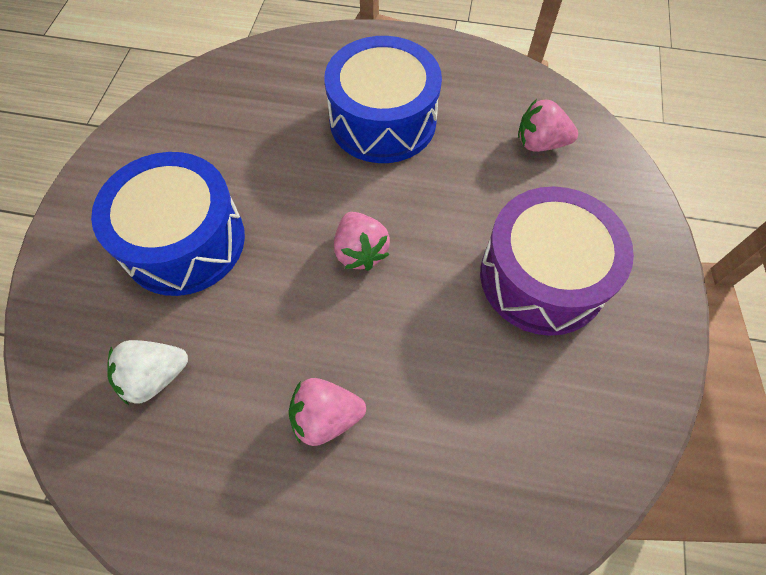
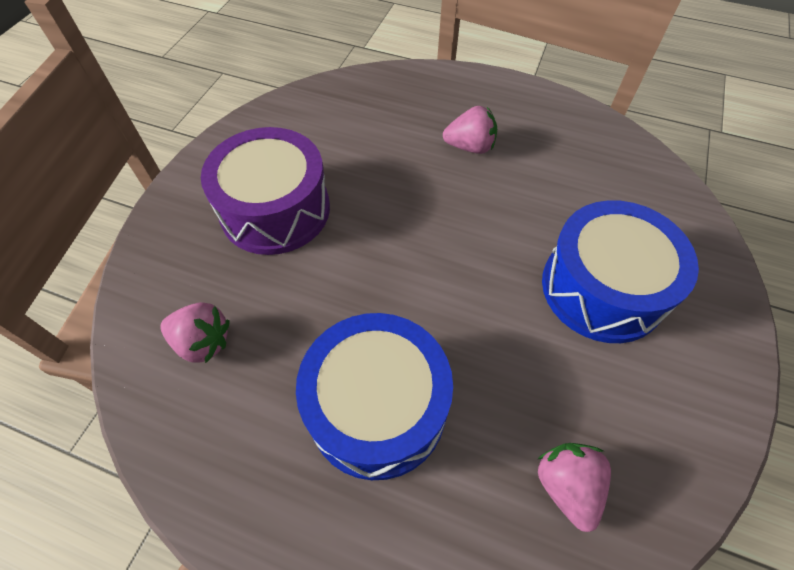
camera: 170 degrees left, 5 degrees down
white strawberry [107,340,188,405] -> none
pink strawberry [334,212,390,271] -> pink strawberry moved to [538,443,611,532]

